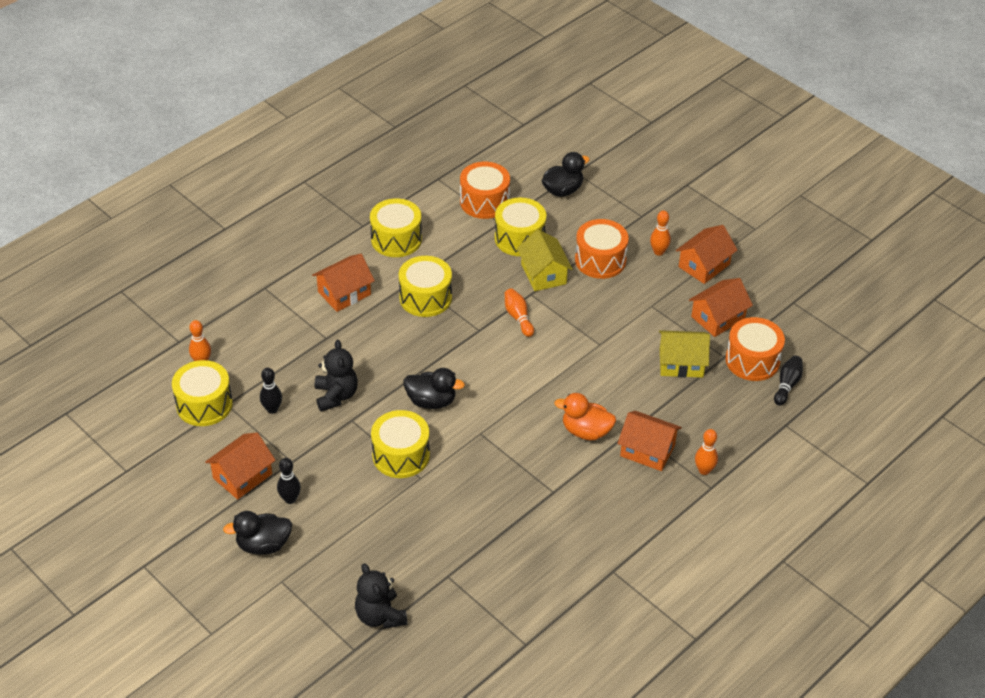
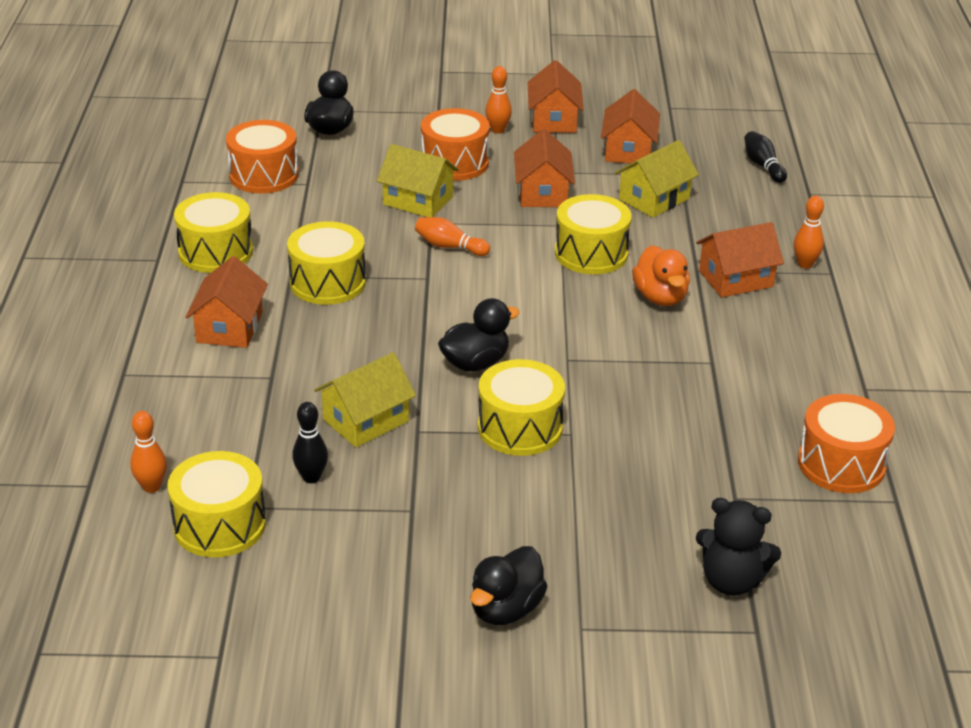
camera: 45 degrees left, 10 degrees down
orange house [205,432,276,500] -> orange house moved to [514,129,575,207]
black bowling pin [277,458,301,504] -> none
black teddy bear [315,340,358,412] -> yellow house [314,352,416,447]
yellow drum [495,198,546,256] -> yellow drum moved to [555,194,632,274]
orange duck [554,393,616,440] -> orange duck turned 75 degrees counterclockwise [632,245,690,306]
orange drum [725,317,785,381] -> orange drum moved to [798,394,895,493]

